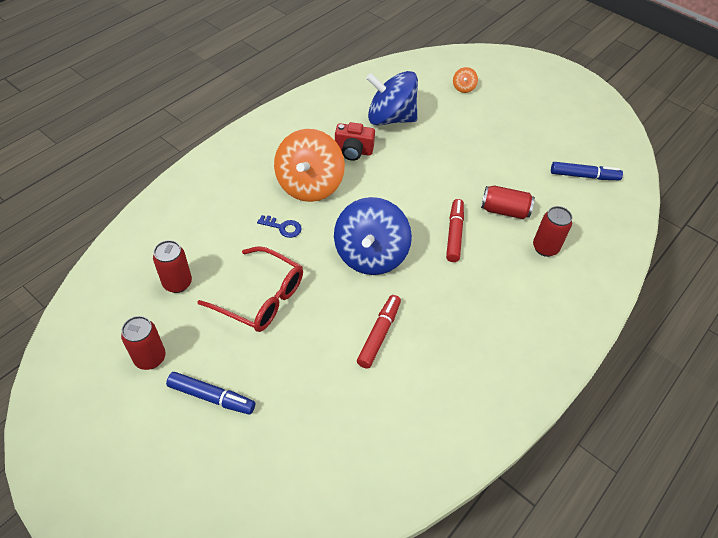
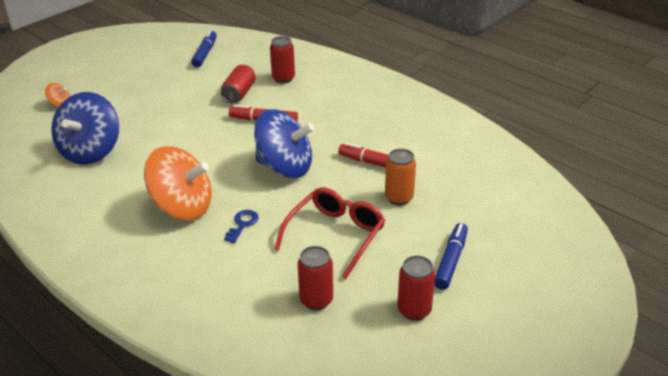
camera: 85 degrees left, 15 degrees down
red camera [335,122,375,161] -> none
none -> orange can [385,149,416,205]

